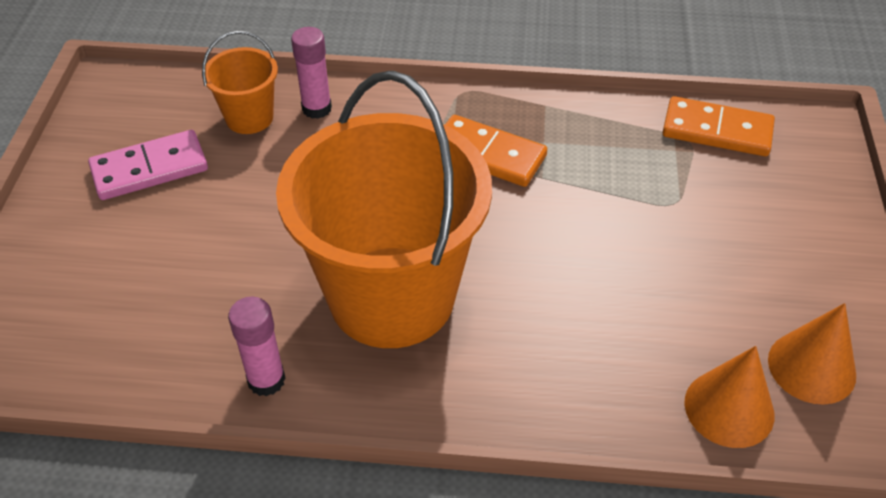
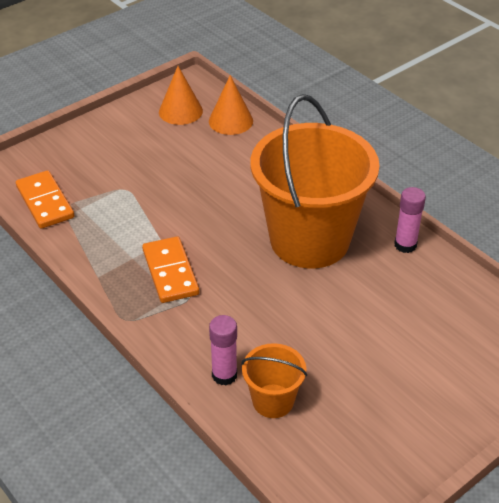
camera: 135 degrees left, 5 degrees down
pink domino [88,130,208,200] -> none

